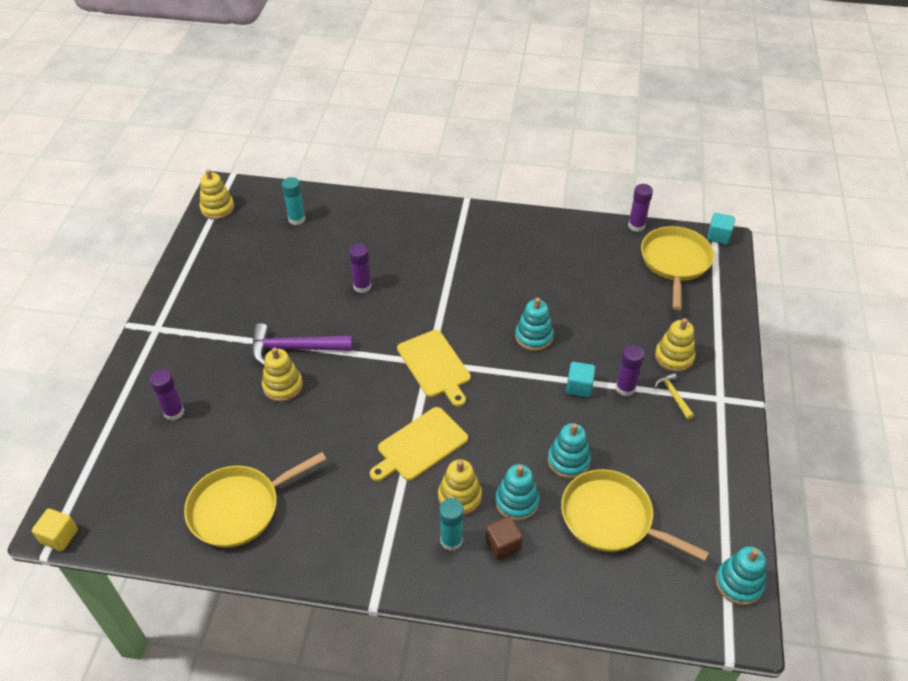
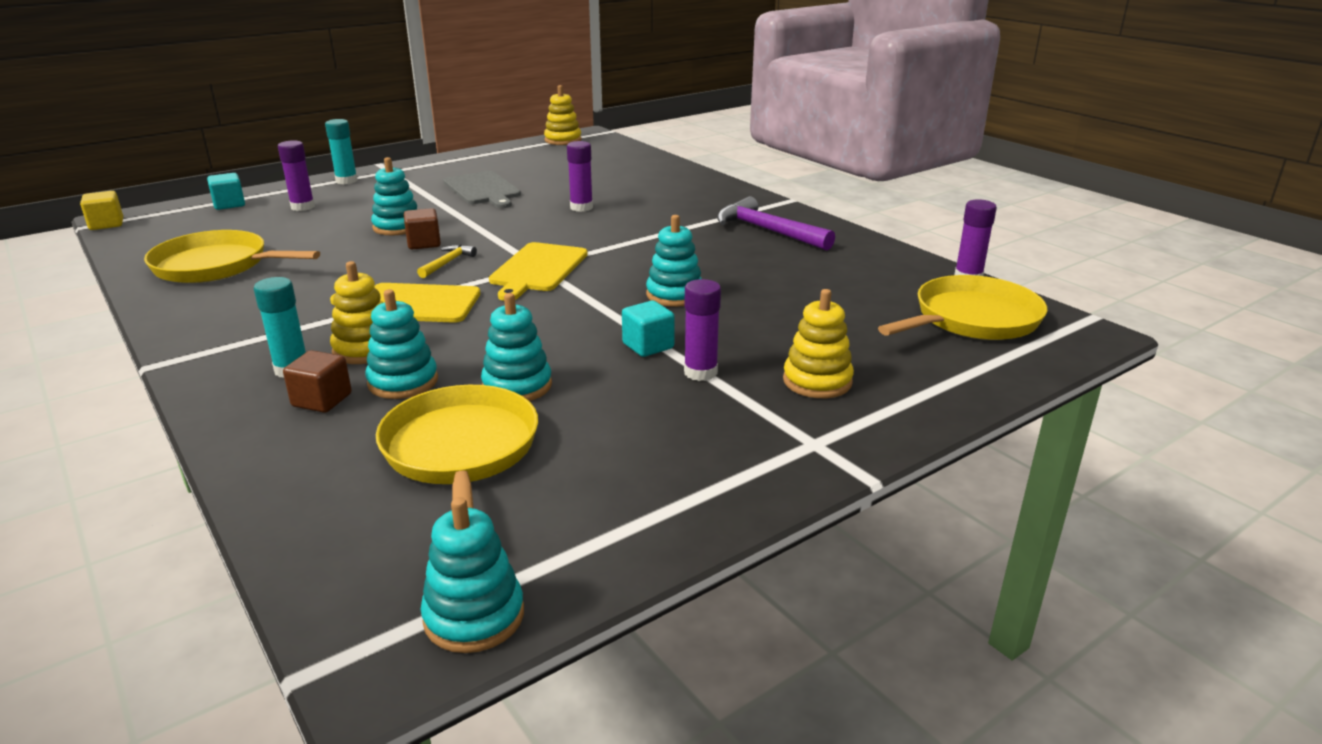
camera: 45 degrees right, 20 degrees down
purple hammer [251,323,352,365] -> purple hammer moved to [717,196,835,251]
yellow stacking toy [262,348,303,402] -> turquoise stacking toy [371,157,417,235]
turquoise glue stick [282,177,305,225] -> turquoise glue stick moved to [325,119,358,184]
yellow hammer [654,373,694,420] -> yellow hammer moved to [417,244,477,278]
turquoise cube [707,213,735,244] -> turquoise cube moved to [207,173,245,210]
none -> brown cube [404,208,441,250]
none -> grey cutting board [443,171,521,208]

